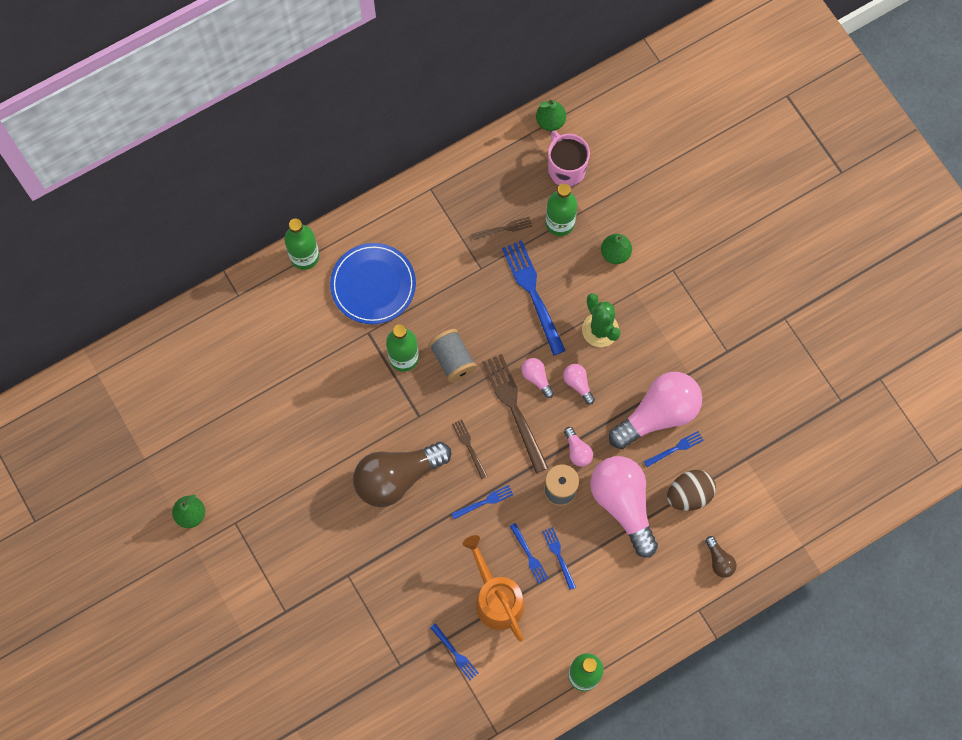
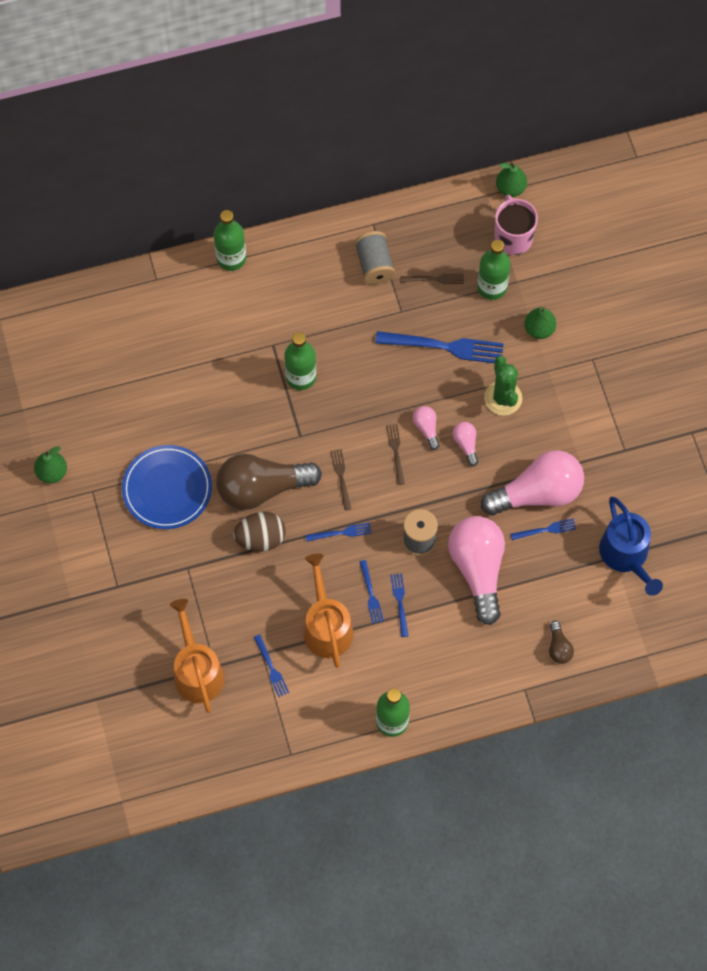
camera: 15 degrees right, 5 degrees down
blue plate [330,243,416,324] -> blue plate moved to [122,445,212,529]
grey spool [429,329,477,382] -> grey spool moved to [355,231,395,285]
brown fork [482,354,548,473] -> brown fork [386,424,405,485], size x0.50
blue fork [502,240,566,356] -> blue fork turned 105 degrees clockwise [376,331,504,363]
pink light bulb [564,427,593,467] -> none
brown egg [667,470,716,511] -> brown egg moved to [233,512,286,552]
none -> orange watering can [170,599,225,713]
none -> blue watering can [599,497,663,596]

